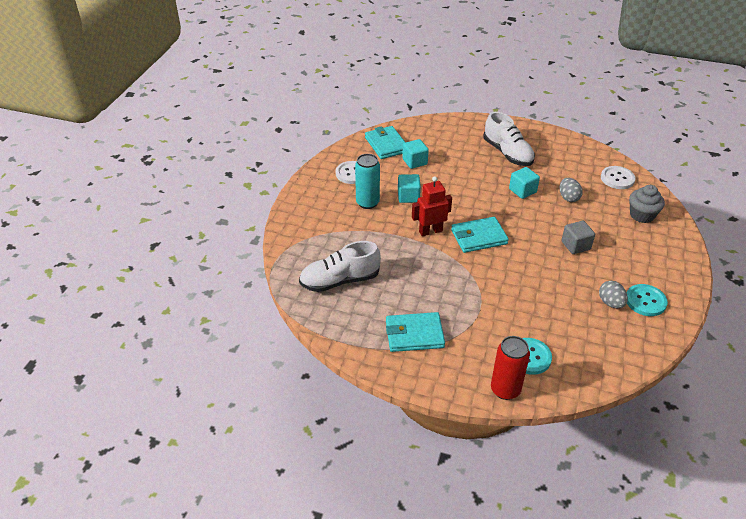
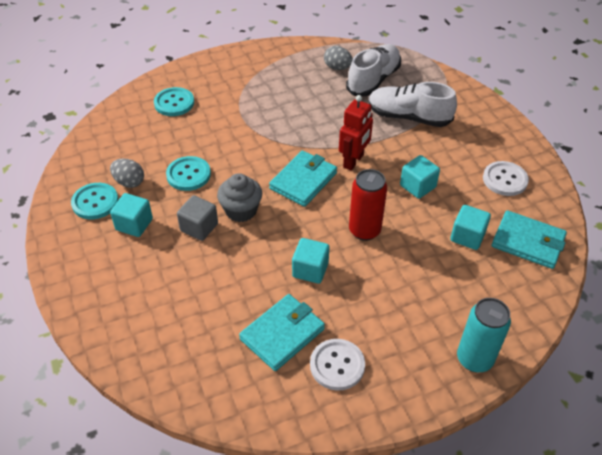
camera: 140 degrees right, 5 degrees up
turquoise can [355,154,380,209] -> turquoise can moved to [457,298,511,372]
turquoise wallet [386,312,445,352] -> turquoise wallet moved to [239,294,325,371]
white shoe [483,112,535,166] -> white shoe moved to [368,82,457,127]
red can [491,336,530,400] -> red can moved to [349,169,387,241]
grey egg [560,178,583,202] -> grey egg moved to [324,46,353,70]
white button [601,166,636,189] -> white button moved to [310,339,365,391]
grey cupcake [629,185,665,223] -> grey cupcake moved to [217,173,262,222]
none -> turquoise cube [110,193,153,237]
none -> turquoise button [166,156,211,191]

